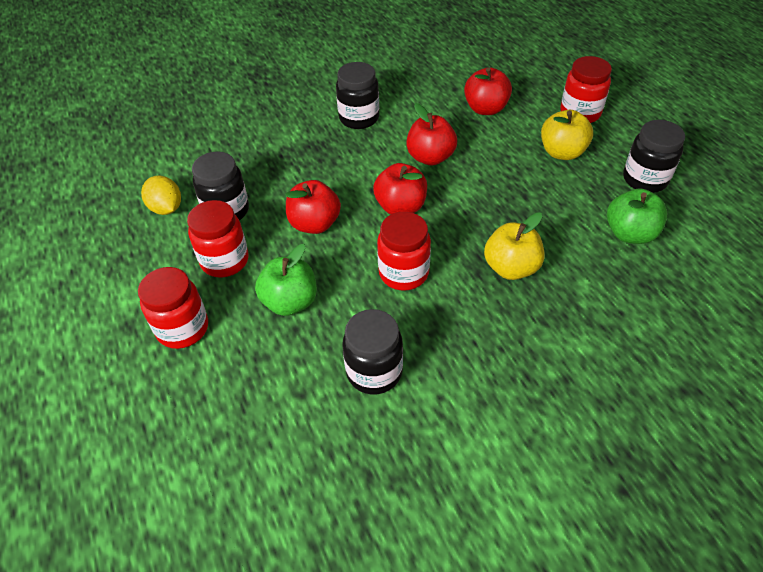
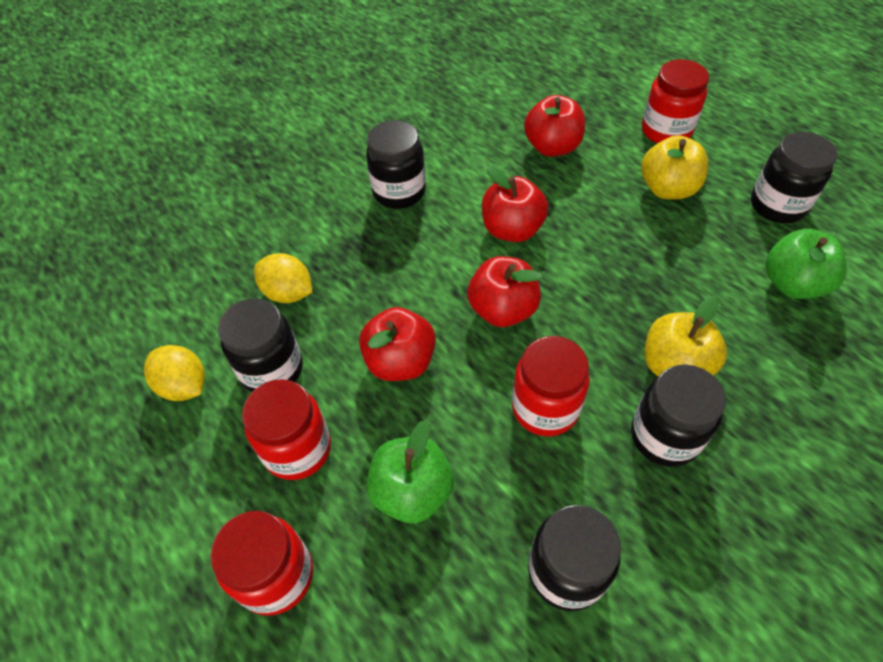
camera: 15 degrees left, 5 degrees up
none -> yellow lemon [254,253,312,303]
none -> black jar [631,365,726,467]

